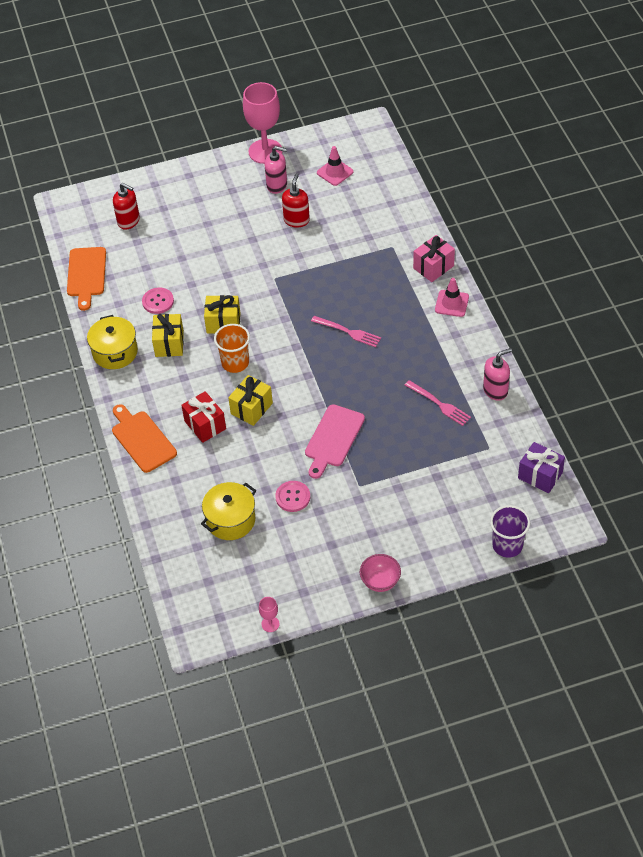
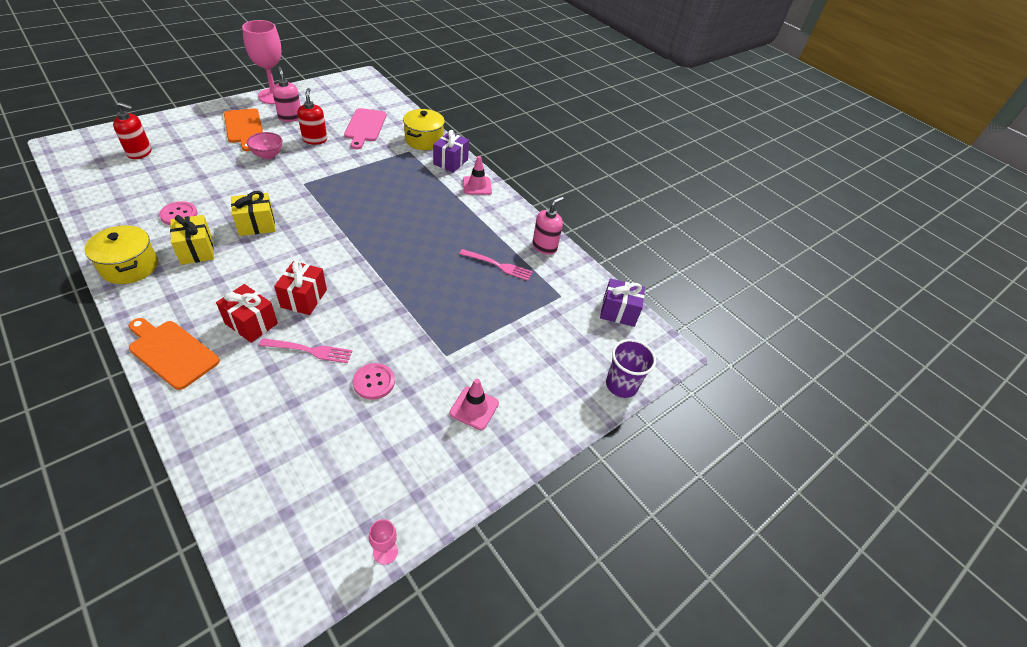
camera: 30 degrees left, 5 degrees down
orange cutting board [67,247,106,311] -> orange cutting board moved to [224,108,263,151]
yellow pot [201,482,256,540] -> yellow pot moved to [403,109,445,150]
orange cup [214,324,250,373] -> none
yellow gift [228,375,273,426] -> red gift [274,261,327,315]
pink soap dispenser [264,146,287,194] -> pink soap dispenser turned 105 degrees counterclockwise [272,66,301,122]
pink cutting board [305,404,365,479] -> pink cutting board moved to [344,108,386,149]
pink fork [311,316,381,347] -> pink fork moved to [259,338,352,363]
pink traffic cone [317,146,354,186] -> pink traffic cone moved to [449,379,499,430]
pink bowl [360,554,401,592] -> pink bowl moved to [247,132,283,159]
pink gift [413,235,455,282] -> purple gift [433,130,469,173]

